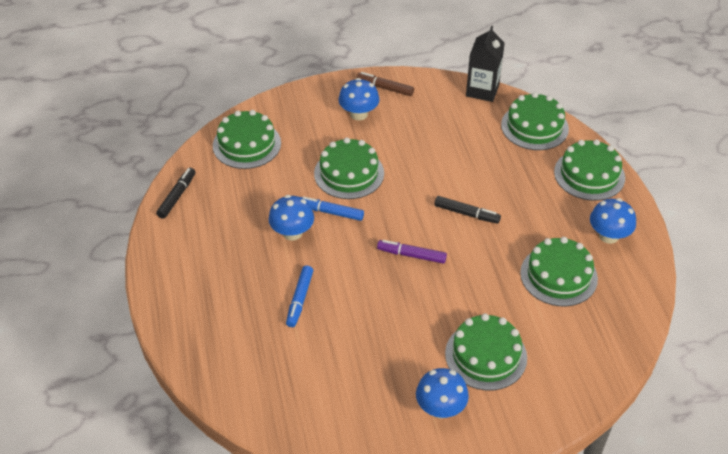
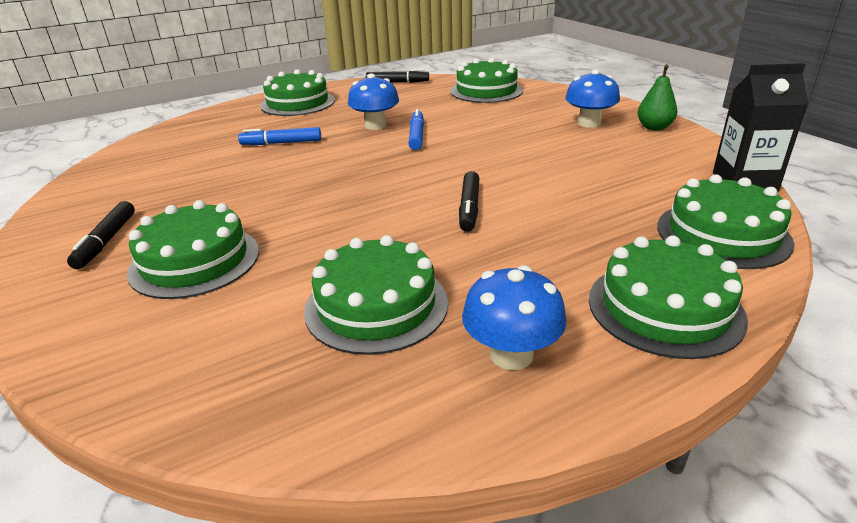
camera: 75 degrees right, 15 degrees down
green cake [314,137,384,199] -> green cake moved to [260,69,335,116]
brown marker [356,72,414,96] -> green pear [638,64,677,131]
purple marker [377,240,447,264] -> none
blue mushroom [416,368,469,418] -> black marker [67,201,135,269]

